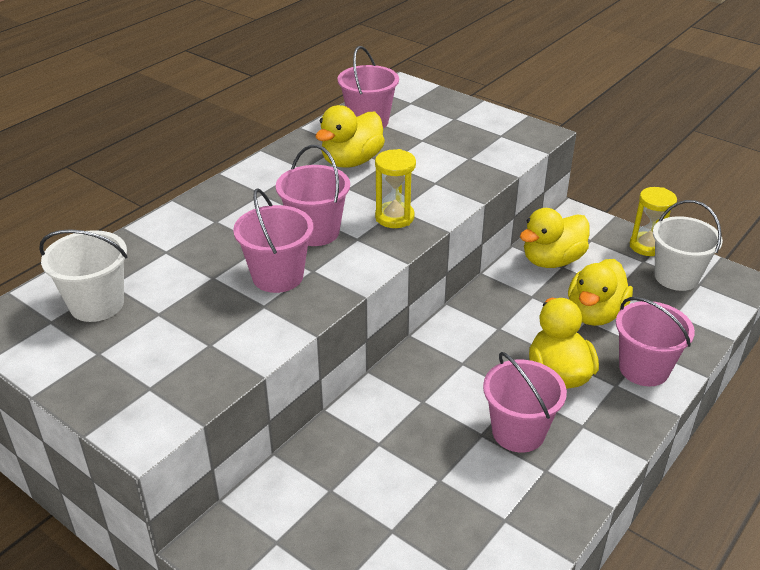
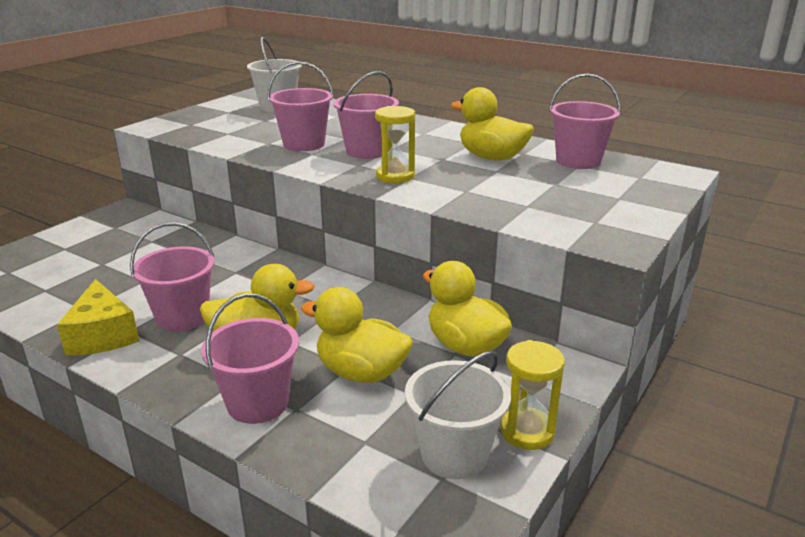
camera: 85 degrees right, 10 degrees down
none -> yellow cheese [57,279,139,355]

